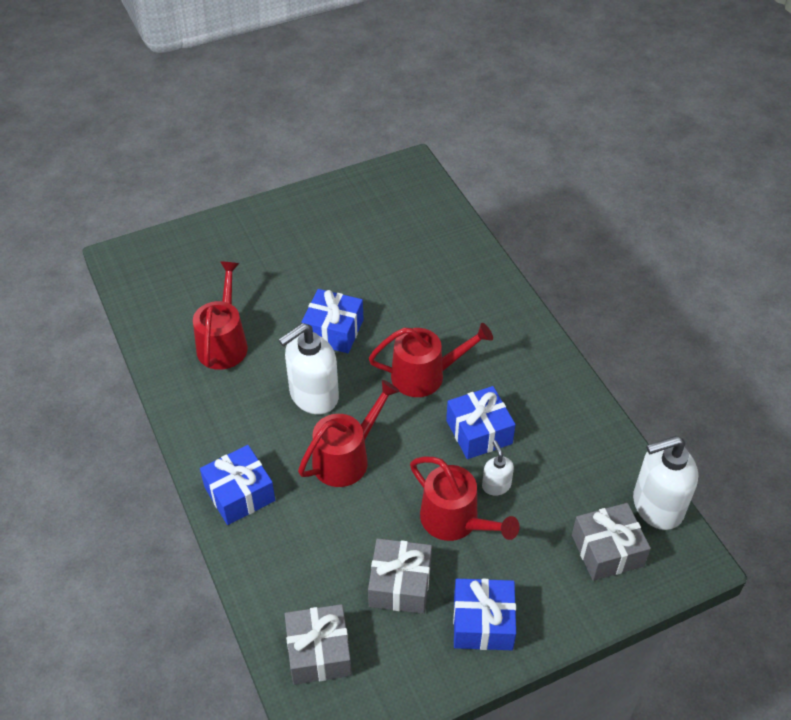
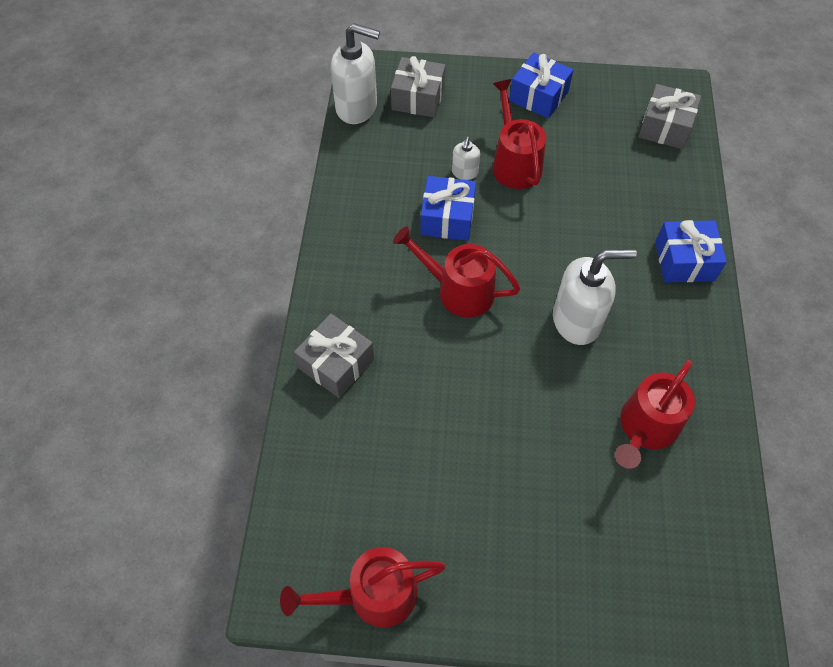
camera: 150 degrees left, 10 degrees up
red watering can [298,380,400,487] -> red watering can moved to [280,547,446,628]
blue gift [301,289,363,353] -> none
grey gift [368,538,432,614] -> grey gift moved to [294,314,374,398]

